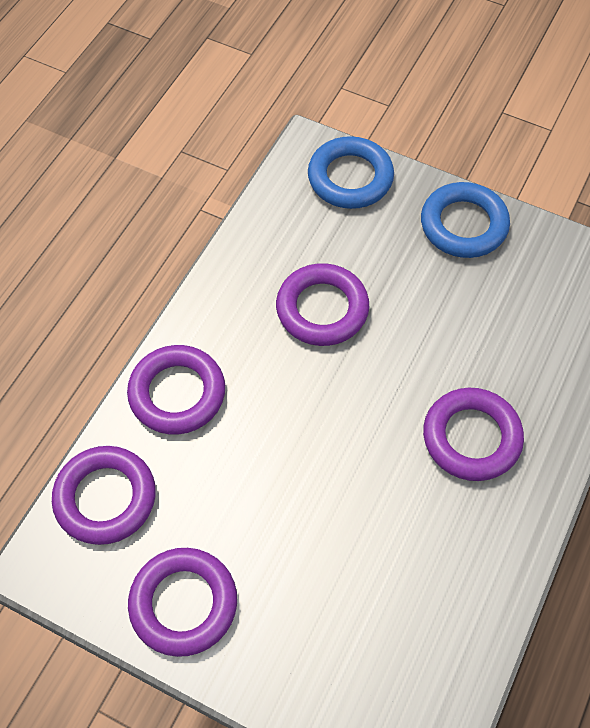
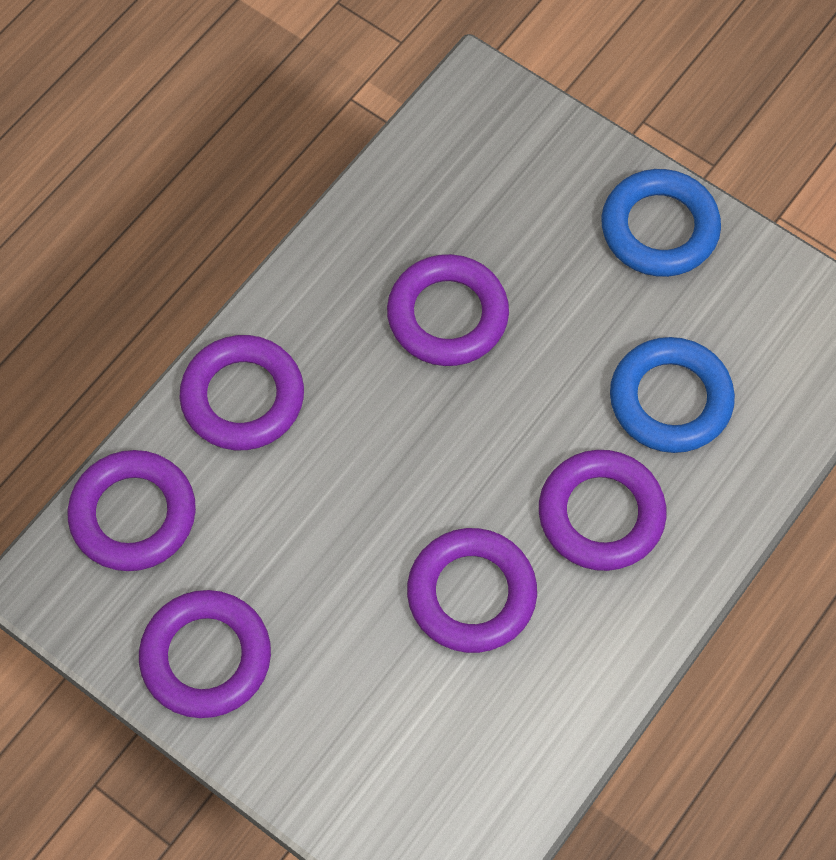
camera: 10 degrees right, 5 degrees up
blue ring [308,136,394,209] -> blue ring moved to [610,337,735,453]
none -> purple ring [407,528,537,653]

